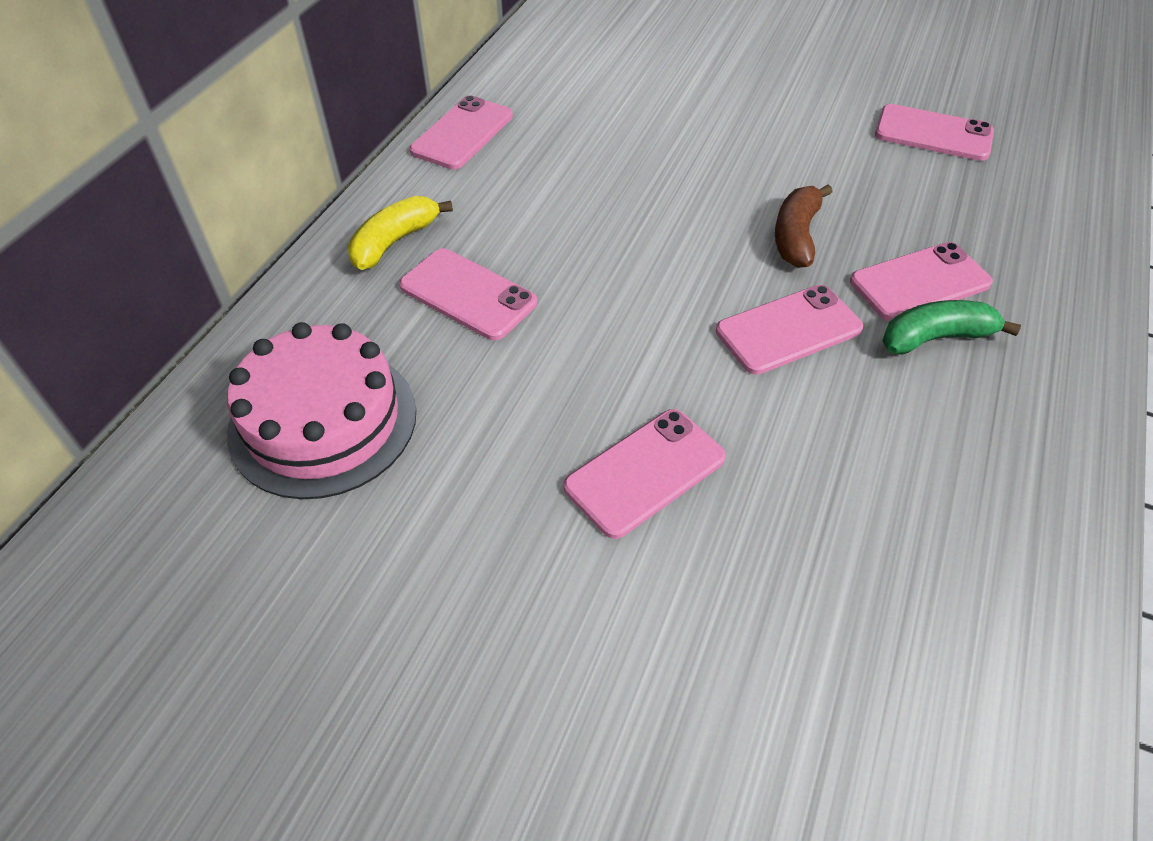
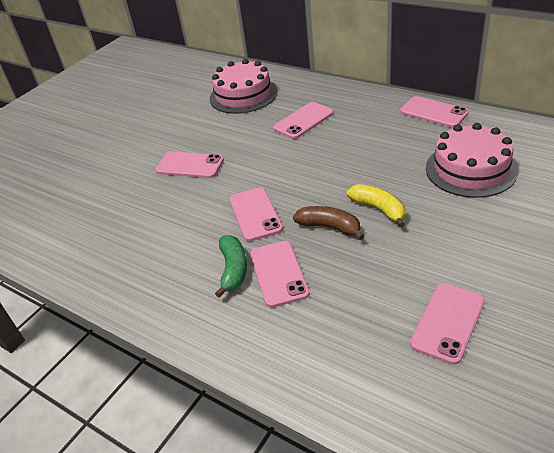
camera: 105 degrees right, 10 degrees down
yellow banana [347,196,453,270] -> yellow banana moved to [347,184,405,228]
pink phone [564,409,726,539] -> pink phone turned 45 degrees counterclockwise [155,151,224,178]
none -> pink cake [426,123,518,198]

